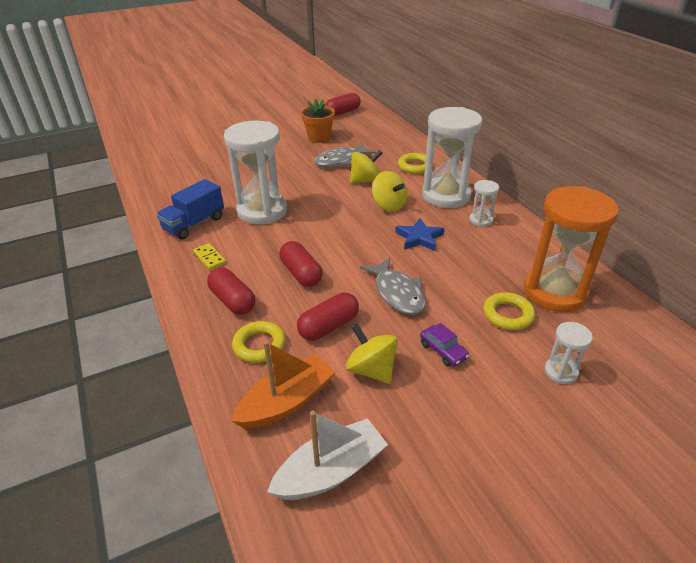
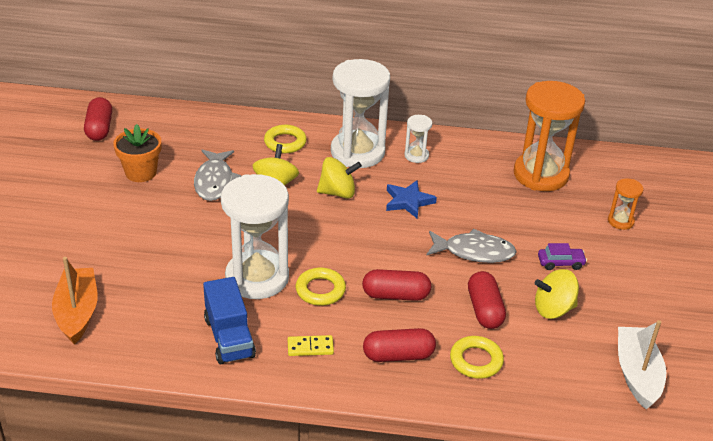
camera: 60 degrees left, 0 degrees up
orange boat [232,341,335,429] -> orange boat moved to [52,257,97,344]
yellow ring [483,292,535,330] -> yellow ring moved to [296,268,346,306]
white hourglass [544,322,593,384] -> orange hourglass [608,178,644,230]

